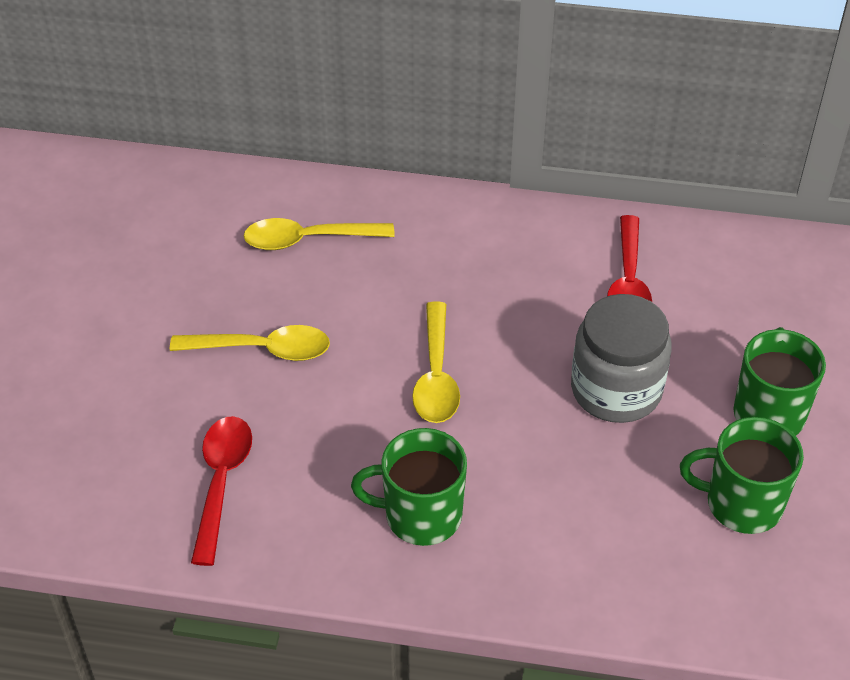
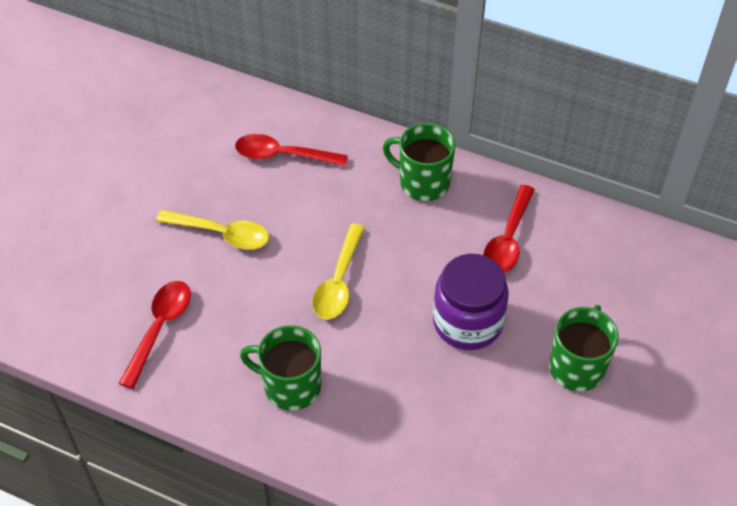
camera: 15 degrees right, 5 degrees up
yellow spoon [244,218,395,250] -> red spoon [235,134,348,166]
grey jar [571,294,672,423] -> purple jar [433,254,509,350]
green mug [680,417,804,534] -> green mug moved to [383,123,456,201]

